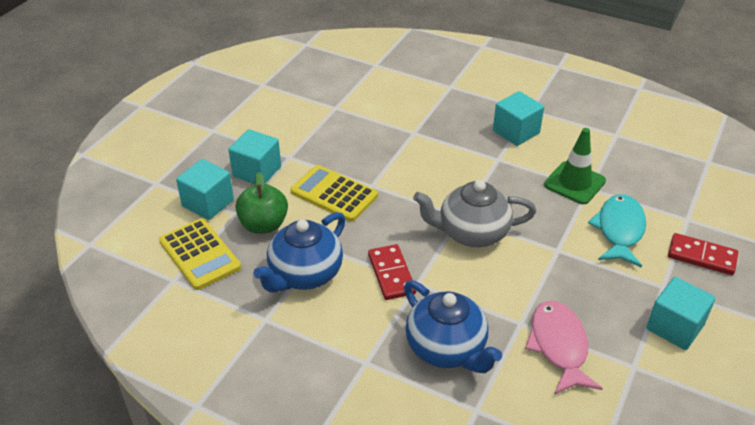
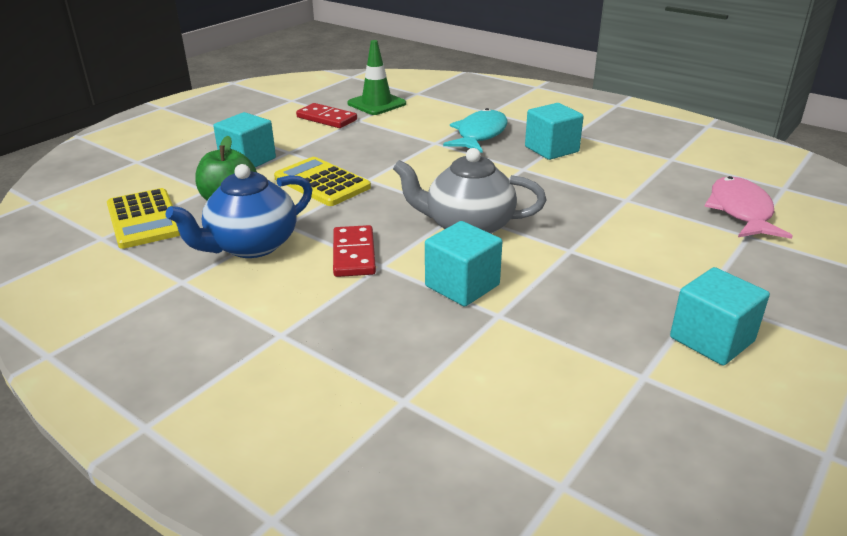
camera: 10 degrees right, 10 degrees down
turquoise cube [176,159,234,220] -> turquoise cube moved to [425,221,502,307]
blue teapot [404,280,502,373] -> none
pink fish [525,300,603,395] -> pink fish moved to [704,176,793,239]
green traffic cone [544,128,606,204] -> green traffic cone moved to [347,40,406,115]
turquoise fish [588,194,646,268] -> turquoise fish moved to [443,108,508,153]
red domino [668,233,738,275] -> red domino moved to [296,103,357,128]

